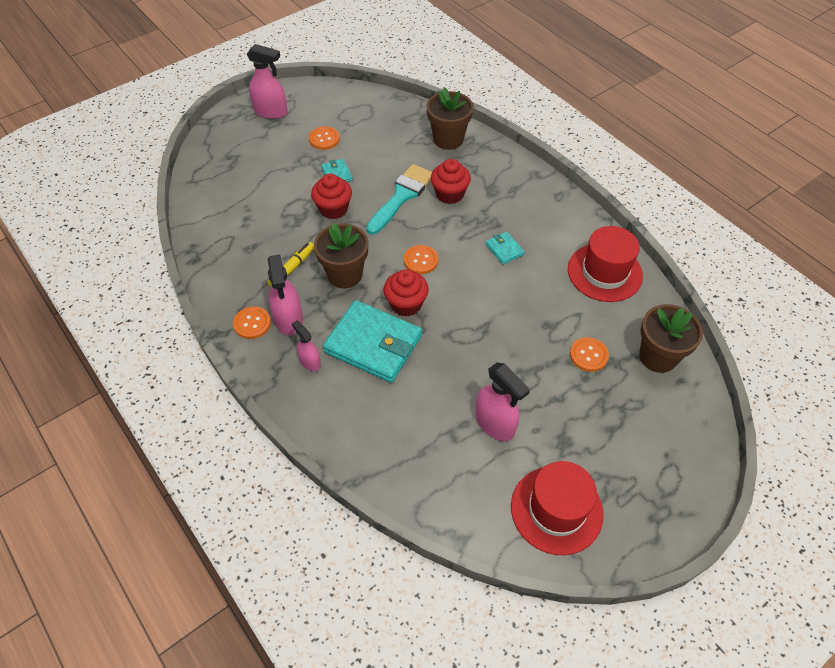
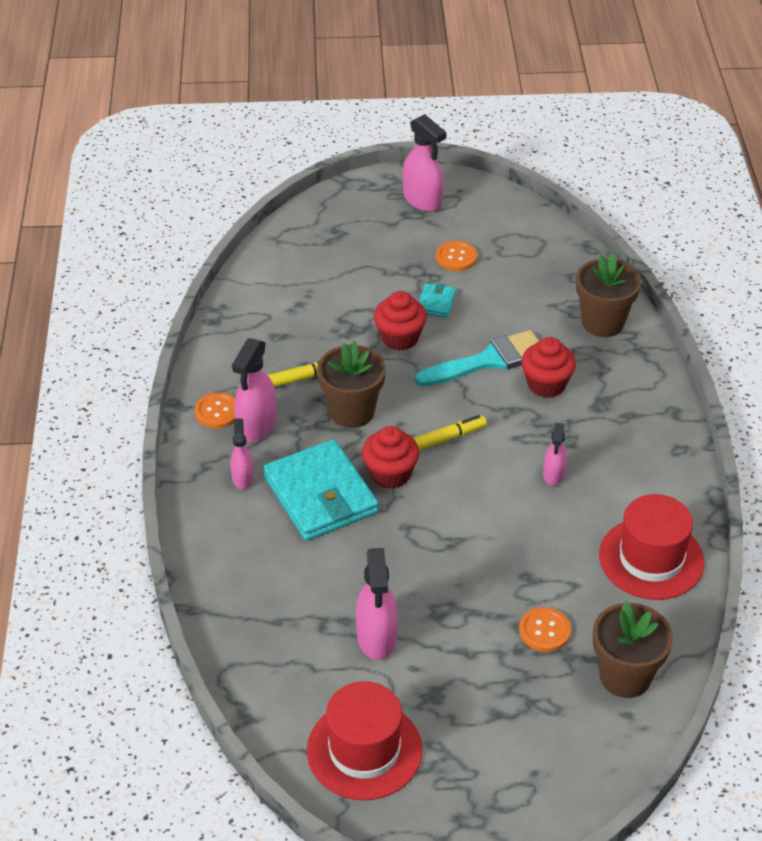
camera: 35 degrees right, 10 degrees down
orange button [404,245,438,274] -> yellow marker [413,415,487,451]
turquoise wallet [486,232,524,265] -> pink spray bottle [543,423,567,485]

